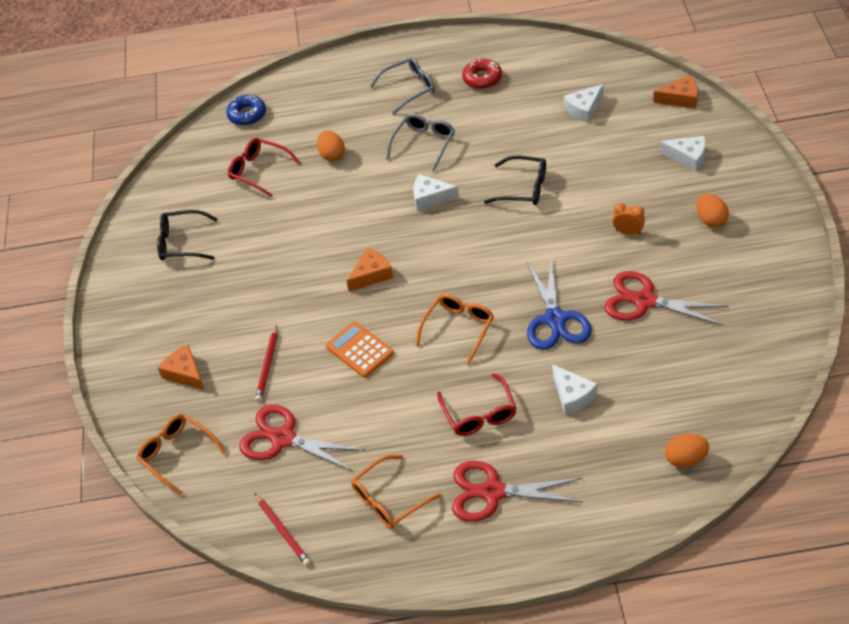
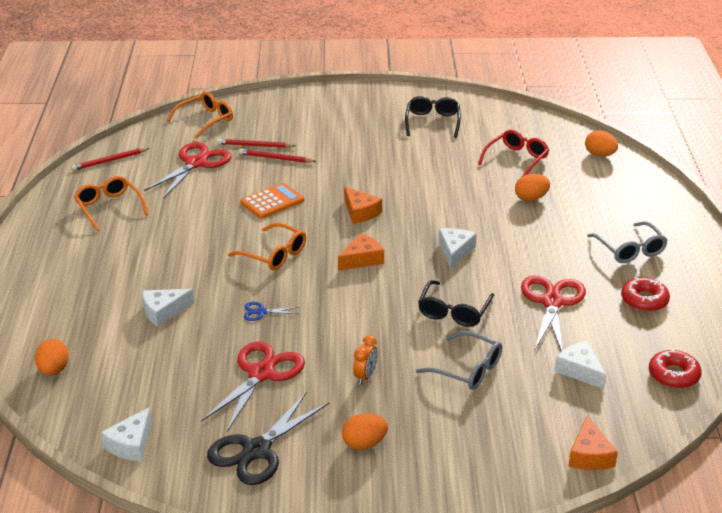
camera: 90 degrees right, 15 degrees down
orange cheese [158,345,204,390] -> orange cheese moved to [338,233,384,271]
blue donut [226,95,266,125] -> orange egg [585,131,618,157]
grey glasses [386,113,455,172] -> grey glasses moved to [416,331,502,390]
red glasses [437,373,516,436] -> none
red scissors [452,461,583,522] -> red scissors moved to [521,275,586,351]
blue scissors [526,259,592,350] -> blue scissors [244,302,299,321], size x0.46
white cheese [660,136,706,172] -> white cheese moved to [101,407,152,462]
none -> black scissors [207,392,329,485]
none -> red pencil [217,139,296,148]
none -> red donut [649,349,701,389]

